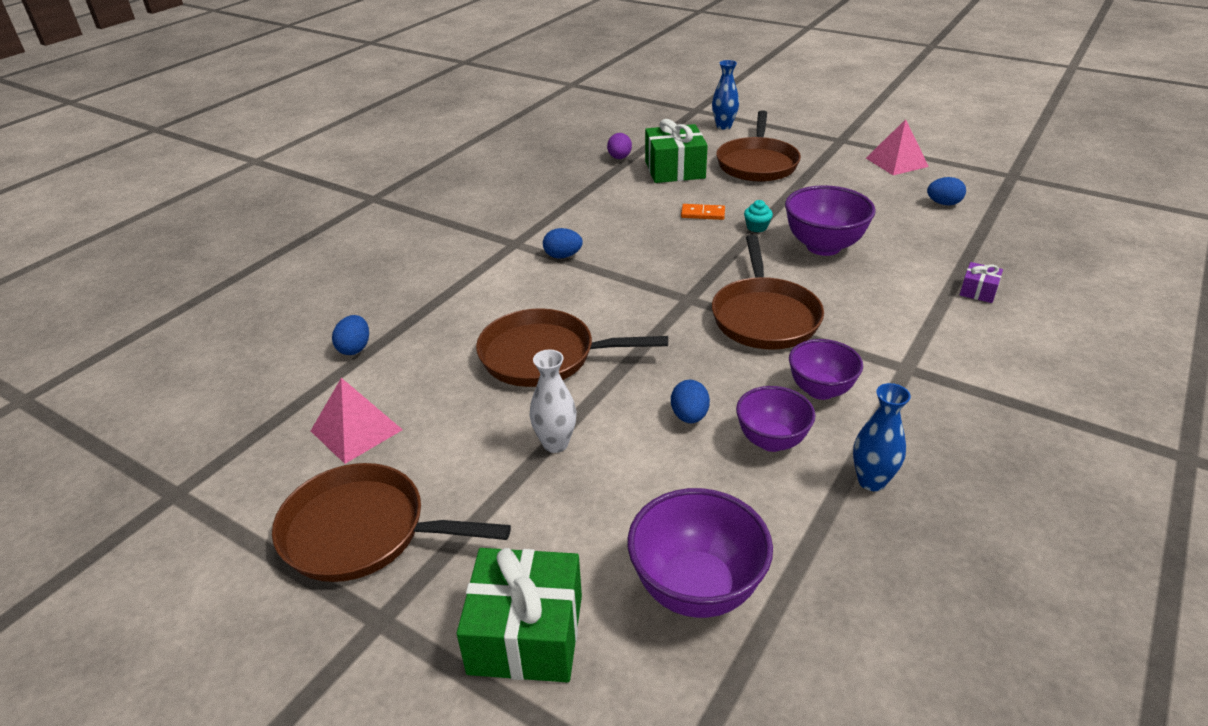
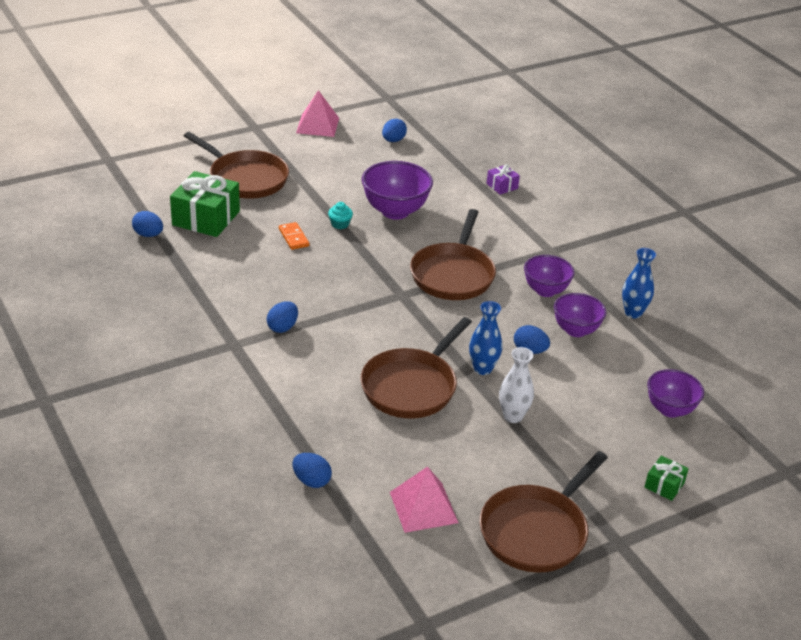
camera: 65 degrees left, 0 degrees up
green gift [457,548,582,683] -> green gift [645,455,689,501], size x0.48
purple egg [607,133,632,159] -> blue egg [132,211,163,237]
purple bowl [628,488,773,618] -> purple bowl [647,369,704,418], size x0.66
orange domino [681,204,725,220] -> orange domino turned 60 degrees counterclockwise [279,222,309,250]
blue vase [712,60,739,130] -> blue vase moved to [469,301,503,375]
brown pan [712,235,824,350] -> brown pan turned 75 degrees clockwise [410,209,496,300]

